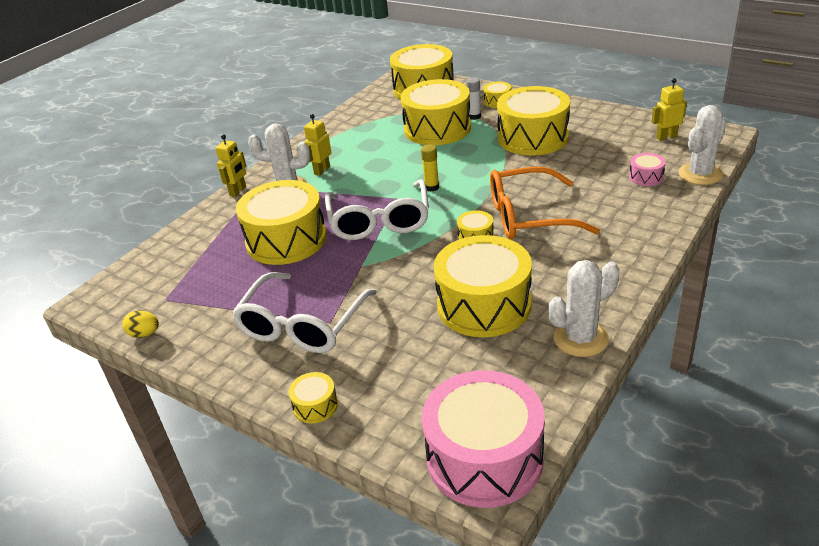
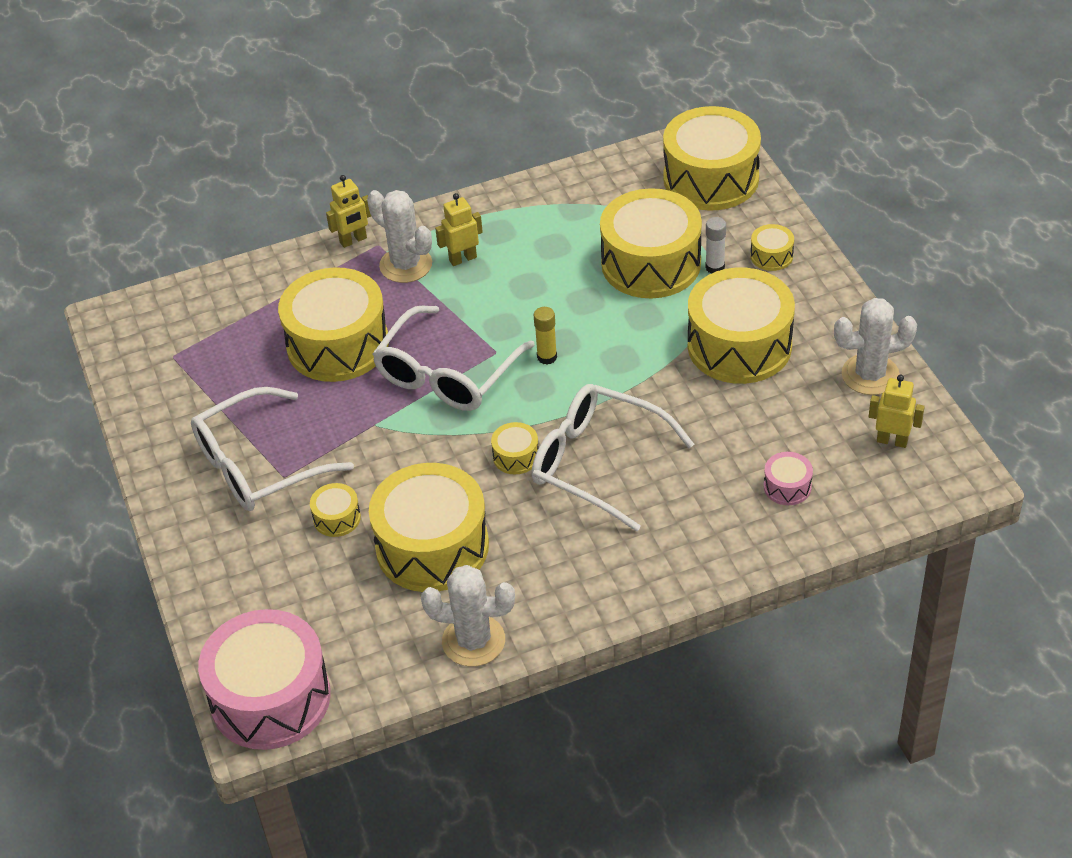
camera: 35 degrees right, 10 degrees up
yellow egg [122,310,159,338] -> none
yellow drum [288,372,338,423] -> yellow drum moved to [310,483,361,537]
orange glasses [490,167,600,239] -> white glasses [532,384,694,531]
white cactus [679,105,726,185] -> white cactus moved to [834,298,917,395]

